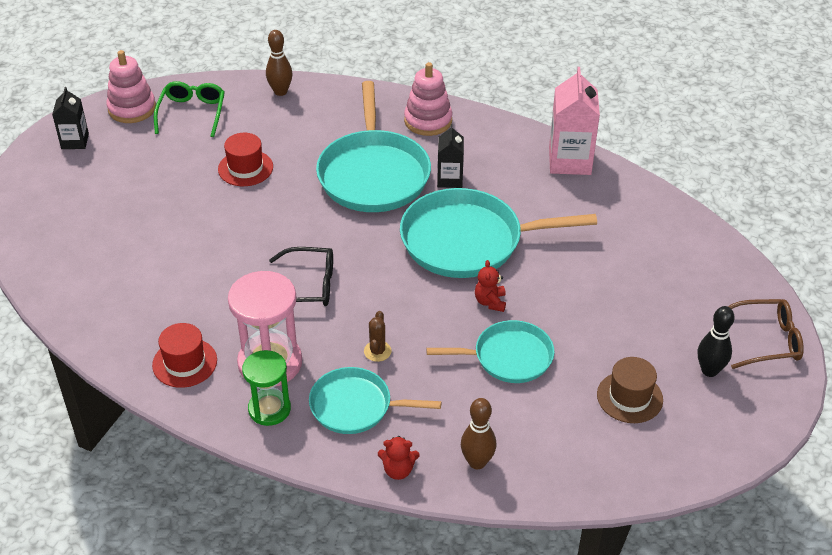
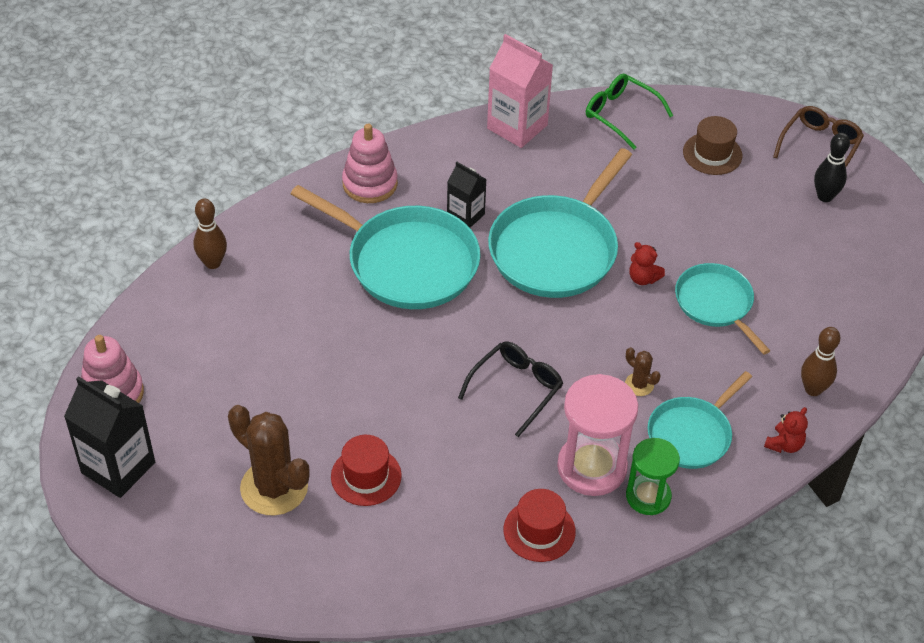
camera: 55 degrees left, 5 degrees up
black carton [52,87,89,149] -> black carton [64,376,155,498], size x1.68
green glasses [154,81,225,137] -> green glasses moved to [586,74,673,150]
red hat [218,133,273,186] -> red hat moved to [331,435,402,506]
turquoise pan [426,320,555,383] -> turquoise pan turned 60 degrees counterclockwise [675,263,770,355]
brown hat [597,357,663,423] -> brown hat moved to [683,116,742,175]
none -> brown cactus [228,405,310,516]

